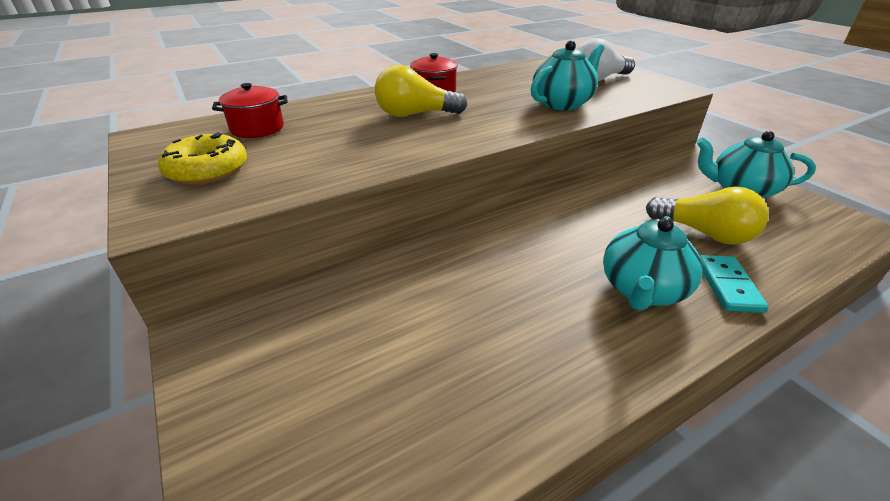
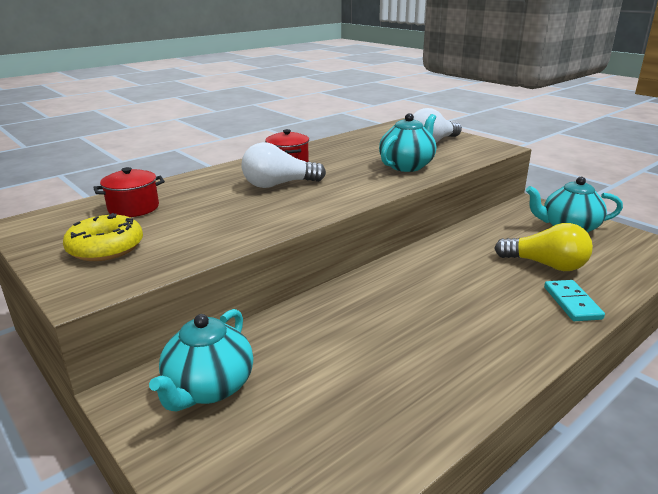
camera: 10 degrees left, 10 degrees down
yellow light bulb [375,65,467,117] -> white light bulb [242,142,326,188]
turquoise teapot [603,216,703,311] -> turquoise teapot moved to [149,309,253,412]

